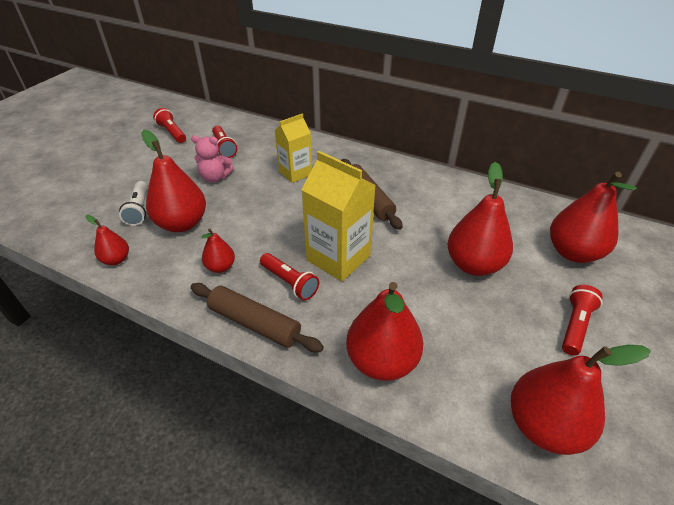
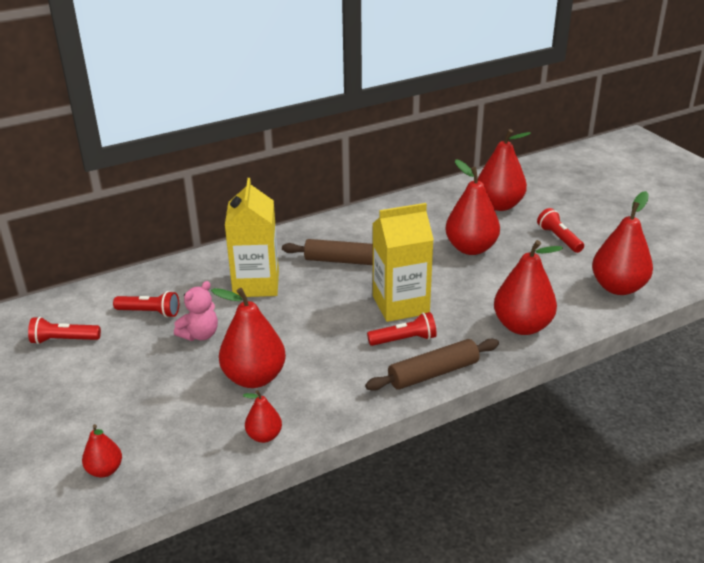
camera: 55 degrees left, 10 degrees down
white flashlight [119,181,148,226] -> none
red pear [201,229,235,273] -> red pear moved to [82,424,122,478]
yellow carton [275,114,312,183] -> yellow carton [225,178,279,297], size x1.53

